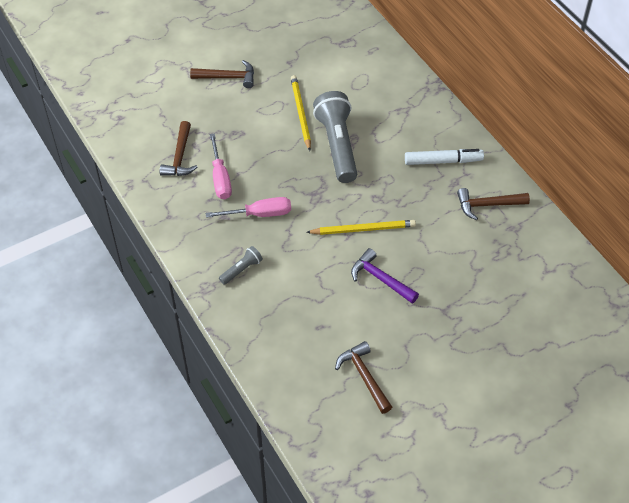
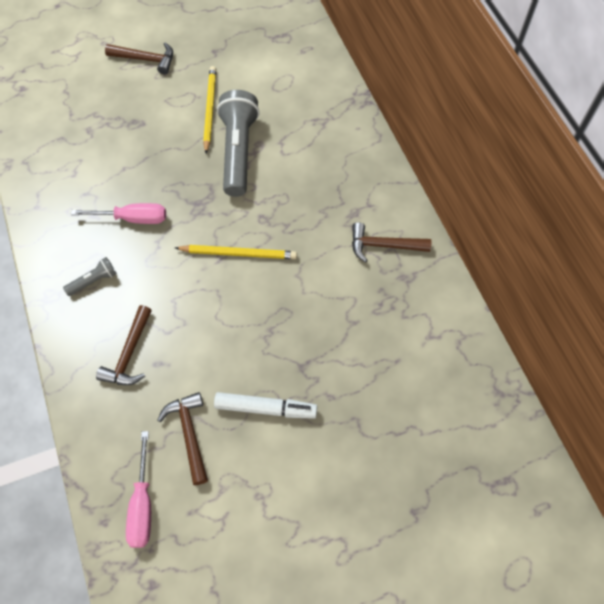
camera: 10 degrees right, 10 degrees up
brown hammer [160,121,197,176] -> brown hammer moved to [96,305,152,385]
pink screwdriver [210,133,232,199] -> pink screwdriver moved to [126,431,151,548]
purple hammer [351,248,419,304] -> none
white marker [405,149,484,165] -> white marker moved to [214,392,317,419]

